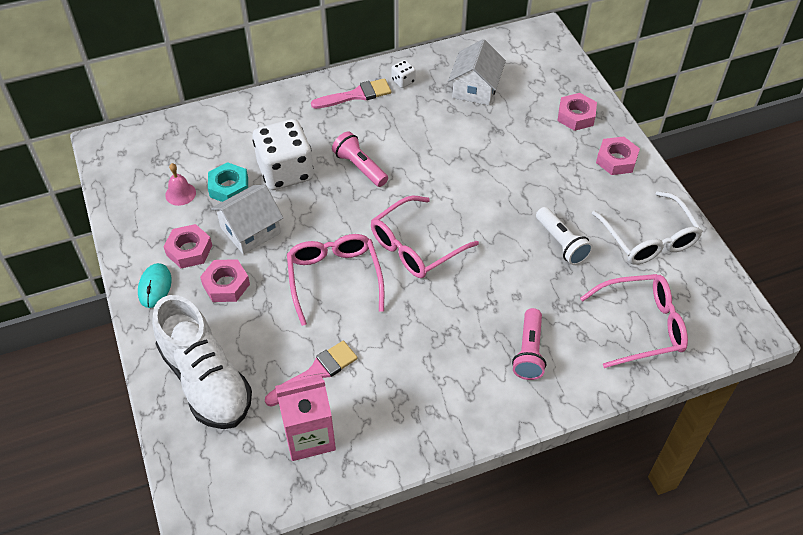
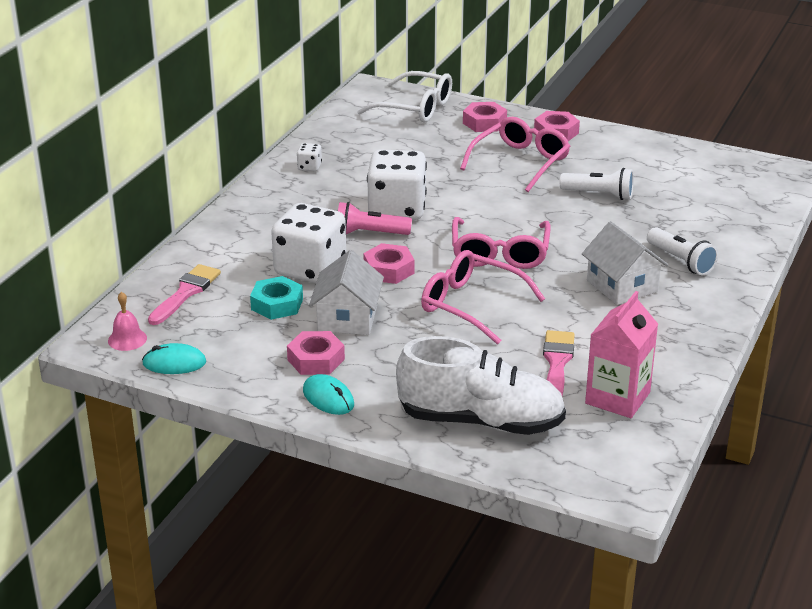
camera: 45 degrees left, 20 degrees down
pink bell [165,163,196,206] -> pink bell moved to [108,292,147,351]
pink nut [200,259,250,302] -> pink nut moved to [363,243,414,284]
pink brush [311,78,391,109] -> pink brush moved to [148,264,221,325]
white house [448,39,506,105] -> white house moved to [582,221,668,305]
pink flashlight [512,308,546,380] -> white flashlight [647,227,718,275]
pink glasses [580,274,688,368] -> pink glasses moved to [460,117,570,192]
white glasses [592,191,703,265] -> white glasses moved to [357,71,452,122]
none -> turquoise mouse [142,343,206,374]
none -> white dice [367,150,427,220]

